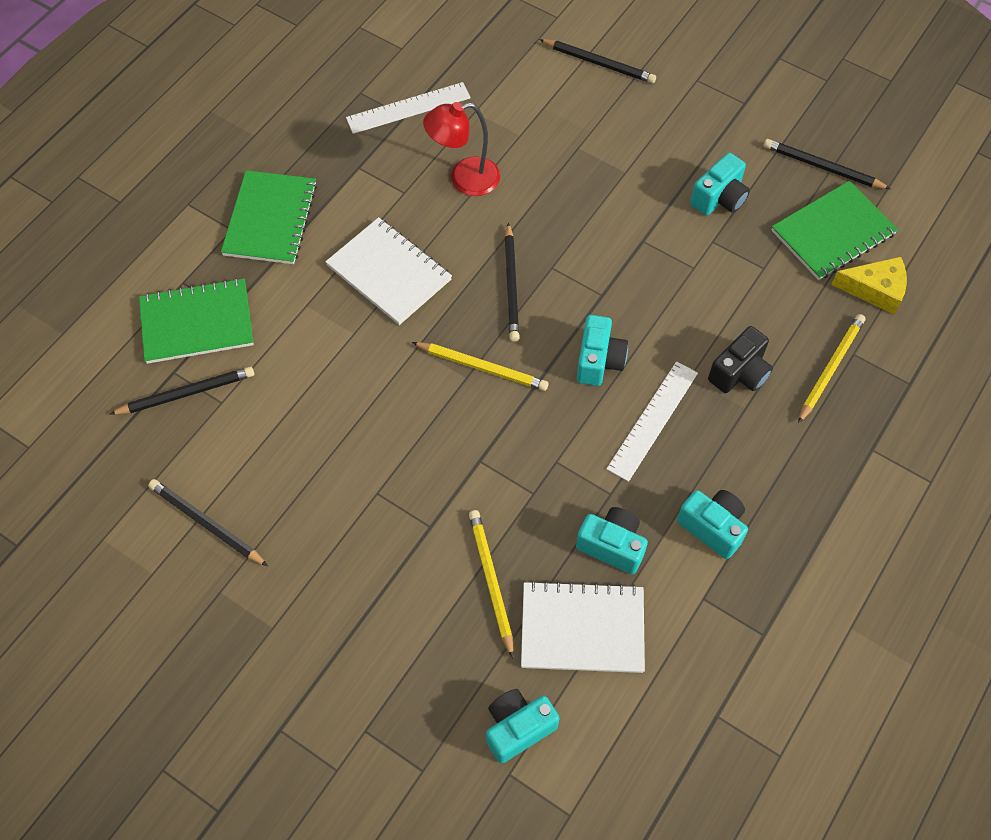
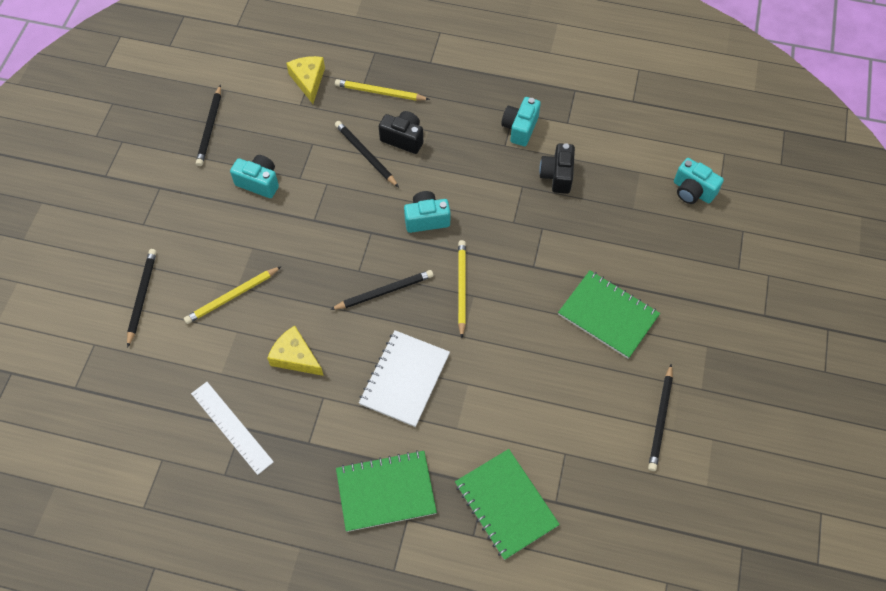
camera: 110 degrees left, 0 degrees up
black pencil [110,367,254,415] -> black pencil moved to [335,121,399,187]
red lamp [423,102,500,196] -> yellow cheese [267,326,324,376]
yellow pencil [469,510,513,659] -> yellow pencil moved to [184,266,282,324]
white notebook [521,580,645,673] -> none
turquoise camera [576,507,648,574] -> black camera [539,143,575,194]
white ruler [606,361,698,482] -> none
green notebook [771,181,898,280] -> green notebook moved to [558,270,660,359]

